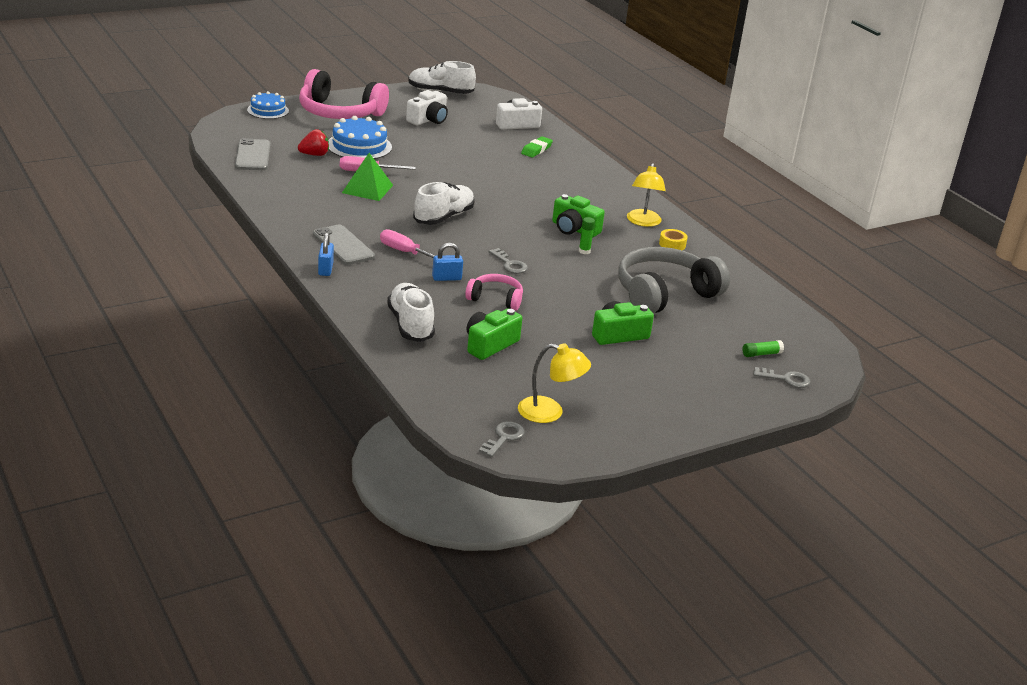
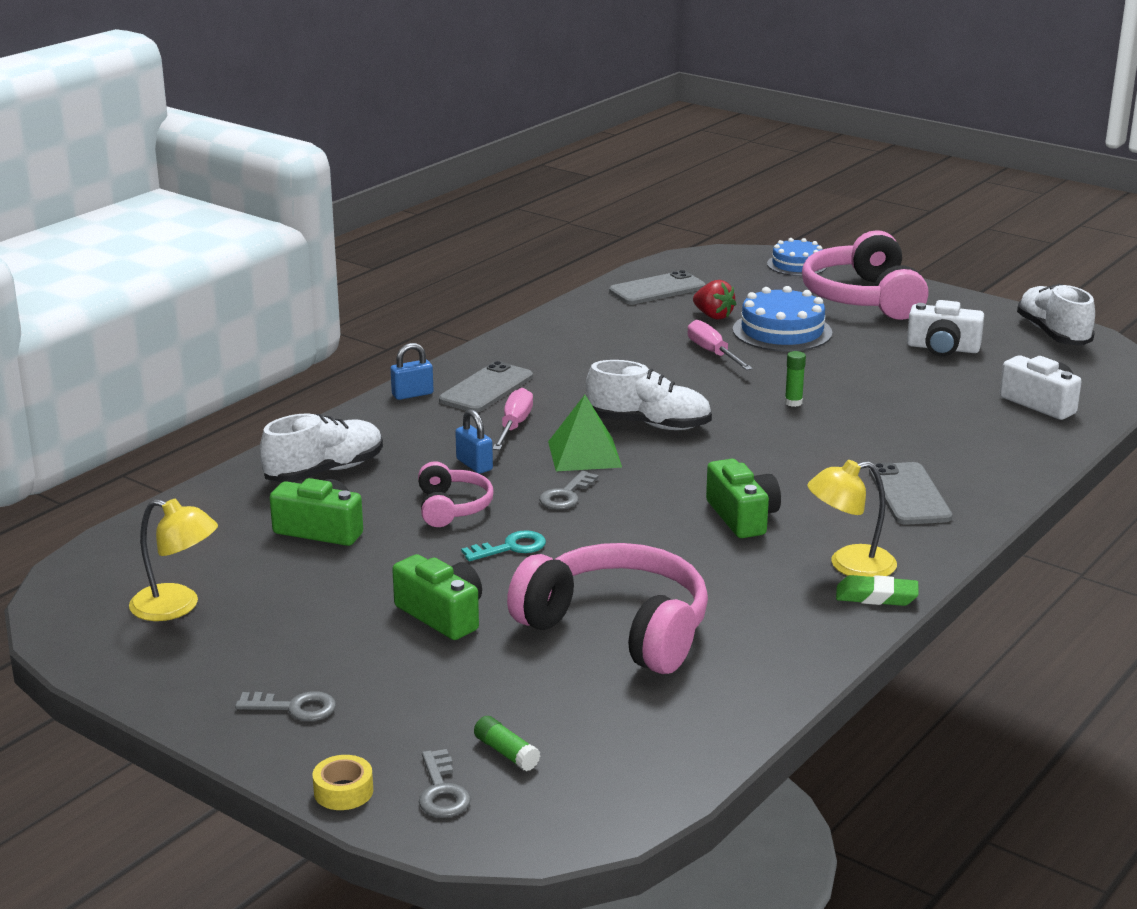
camera: 70 degrees right, 5 degrees down
green pyramid [342,153,393,201] -> green pyramid moved to [548,395,622,471]
grey key [479,421,525,457] -> grey key moved to [235,691,336,721]
yellow lamp [518,343,591,423] -> yellow lamp turned 60 degrees counterclockwise [129,499,218,621]
green eraser [521,136,553,158] -> green eraser moved to [836,575,919,606]
green camera [552,194,605,238] -> green camera turned 150 degrees clockwise [706,459,781,538]
green glue stick [579,217,595,254] -> green glue stick moved to [785,351,806,407]
grey headphones [618,247,730,314] -> pink headphones [507,543,708,674]
yellow tape [659,229,688,250] -> yellow tape moved to [312,755,373,810]
none -> turquoise key [461,530,546,561]
none -> grey phone [869,462,952,525]

